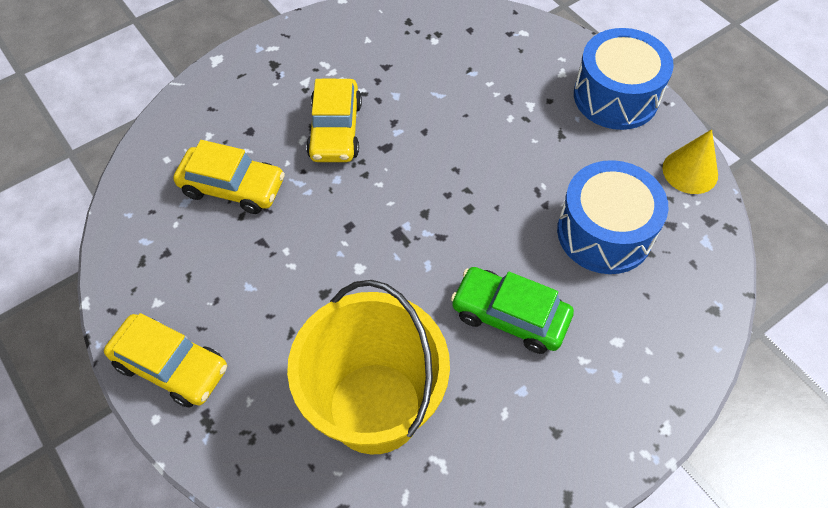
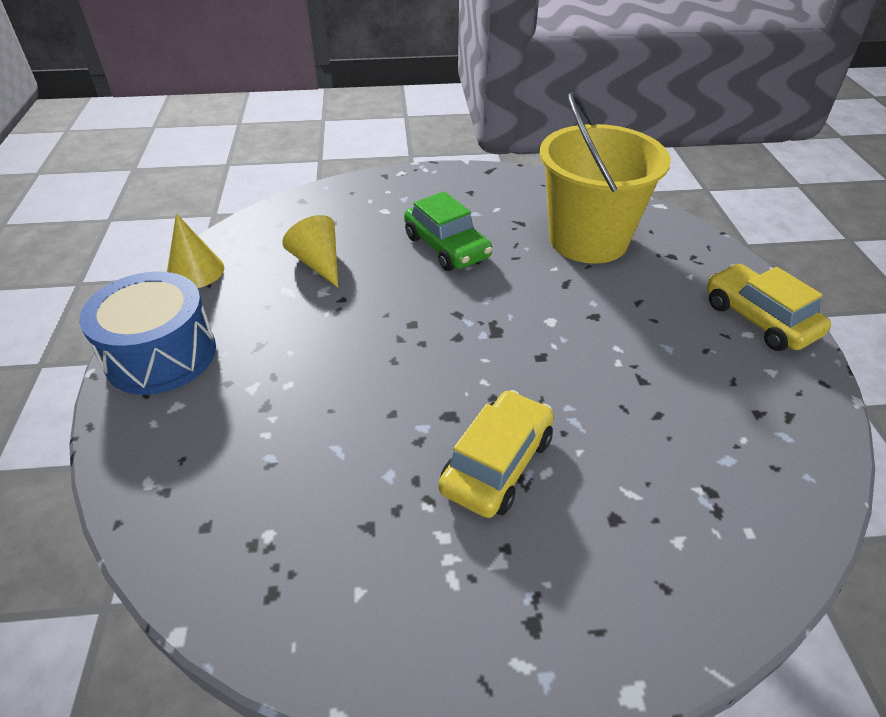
camera: 150 degrees left, 15 degrees down
yellow car [173,140,285,214] -> none
blue drum [557,160,668,274] -> yellow cone [282,215,338,287]

